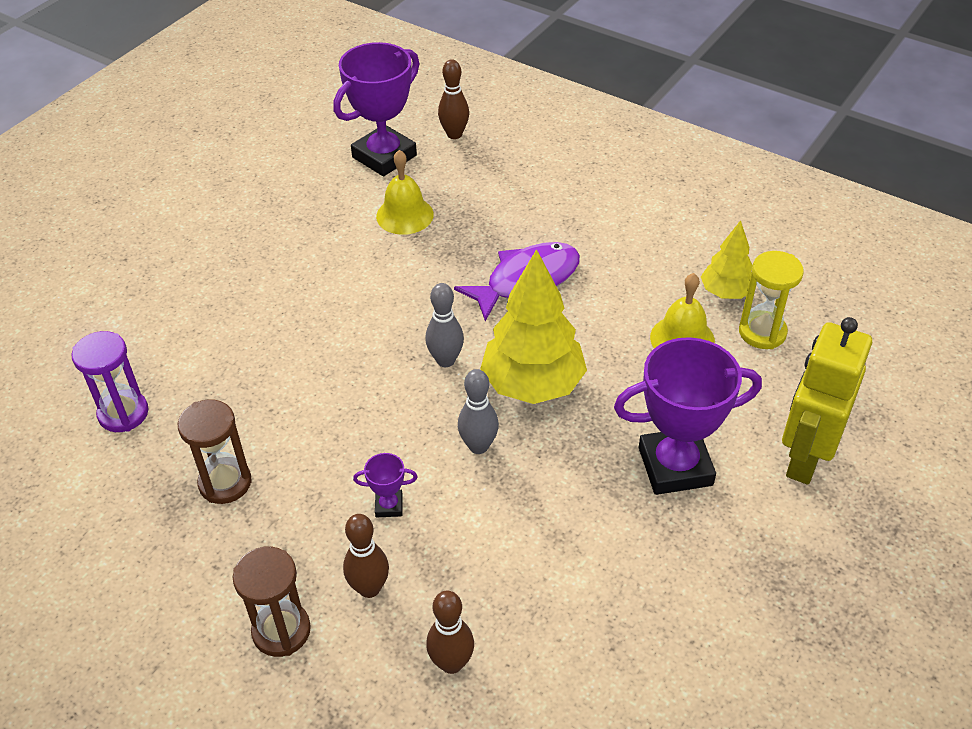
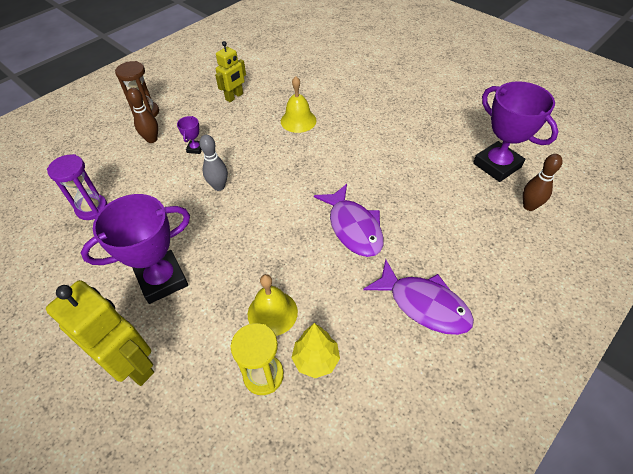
camera: 100 degrees right, 5 degrees up
purple hourglass [71,331,148,432] -> purple hourglass moved to [47,154,107,220]
brown hourglass [178,399,252,504] -> yellow robot [215,41,246,102]
yellow bell [376,150,434,235] -> yellow bell moved to [281,76,316,133]
grey bowling pin [425,283,464,367] -> none
brown bowling pin [426,591,474,674] -> none
yellow tree [480,249,587,404] -> none
purple trophy [614,337,762,495] -> purple trophy turned 60 degrees clockwise [81,194,190,304]
none -> purple fish [363,259,474,335]

